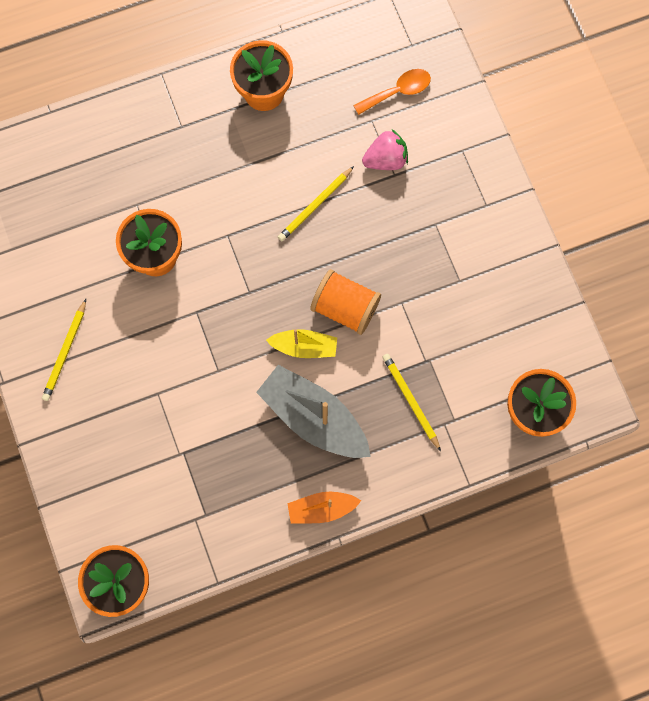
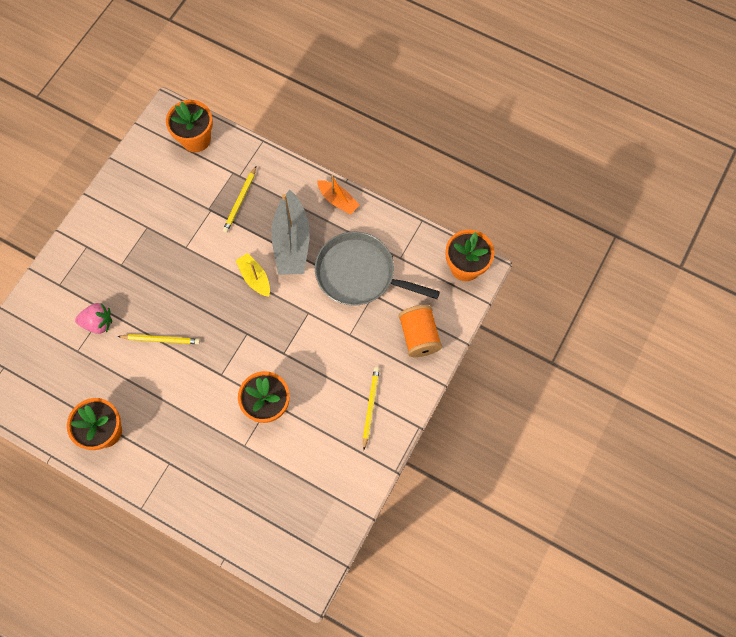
camera: 130 degrees left, 5 degrees down
yellow pencil [42,299,86,401] -> yellow pencil turned 60 degrees counterclockwise [363,367,380,450]
orange spool [310,269,381,335] -> orange spool moved to [398,305,442,357]
orange spoon [353,69,431,115] -> none
pink strawberry [362,130,408,170] -> pink strawberry turned 150 degrees clockwise [75,303,112,334]
none -> grey pan [315,232,440,306]

